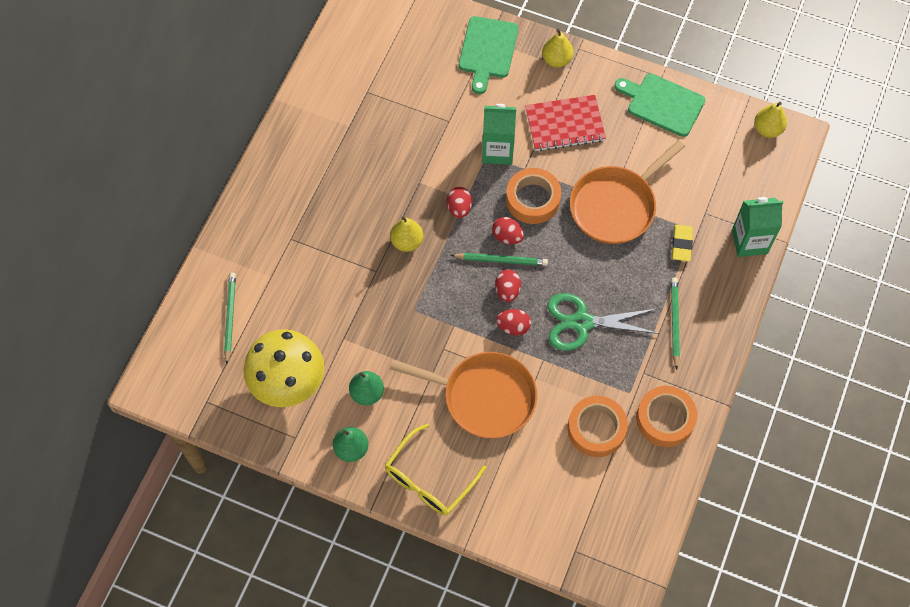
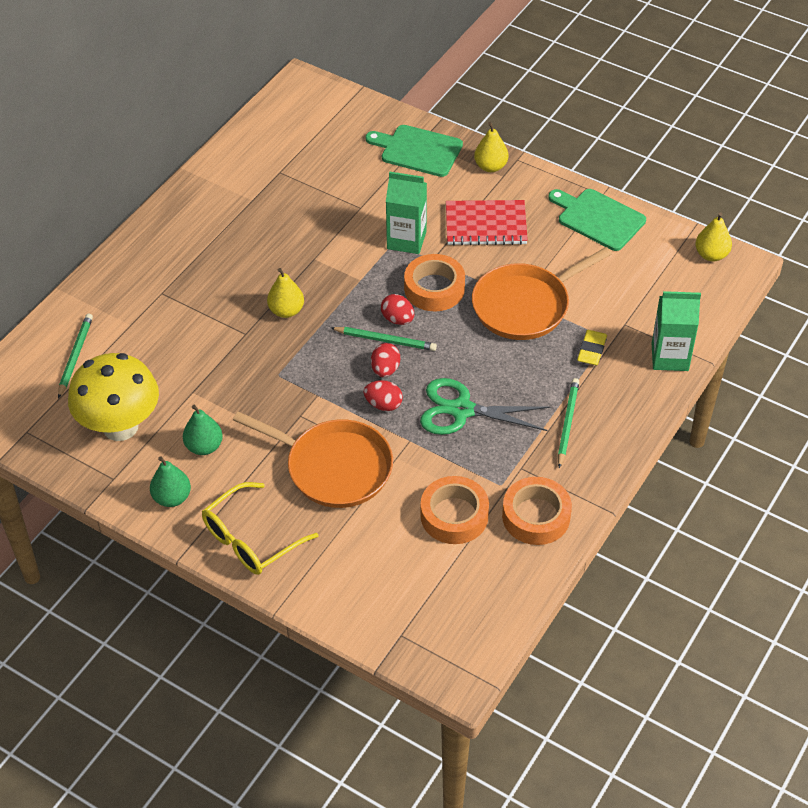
camera: 10 degrees right, 15 degrees down
red egg [447,187,472,218] -> none
green cutting board [459,16,518,94] -> green cutting board turned 90 degrees clockwise [365,125,463,177]

